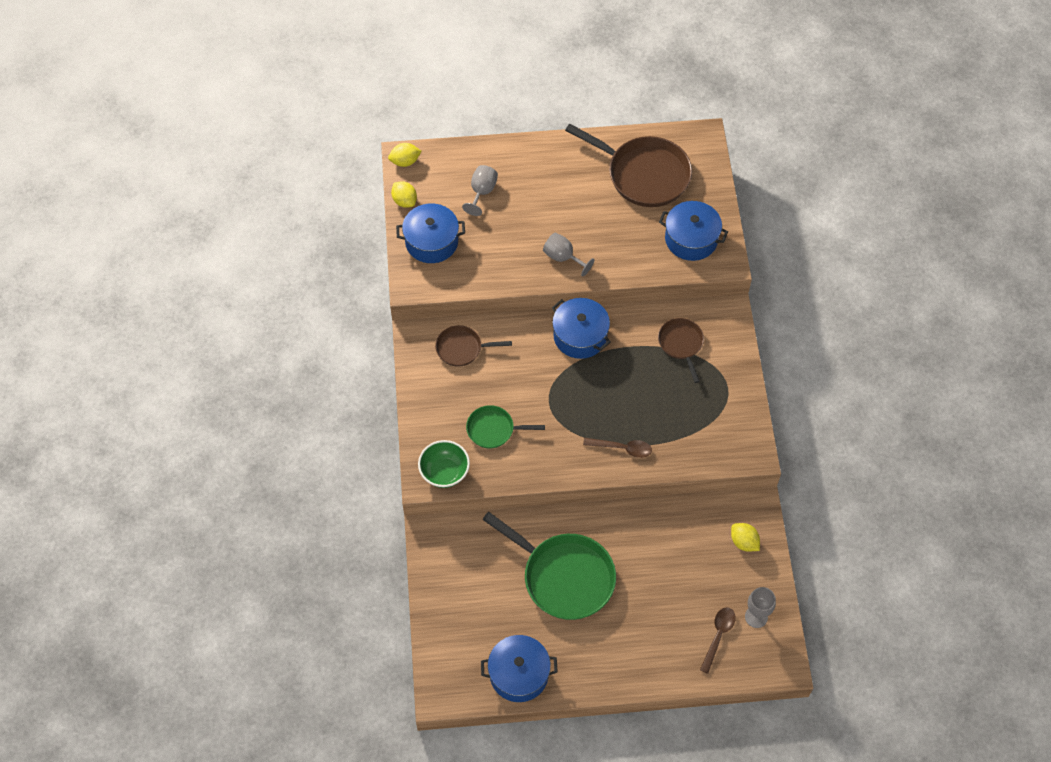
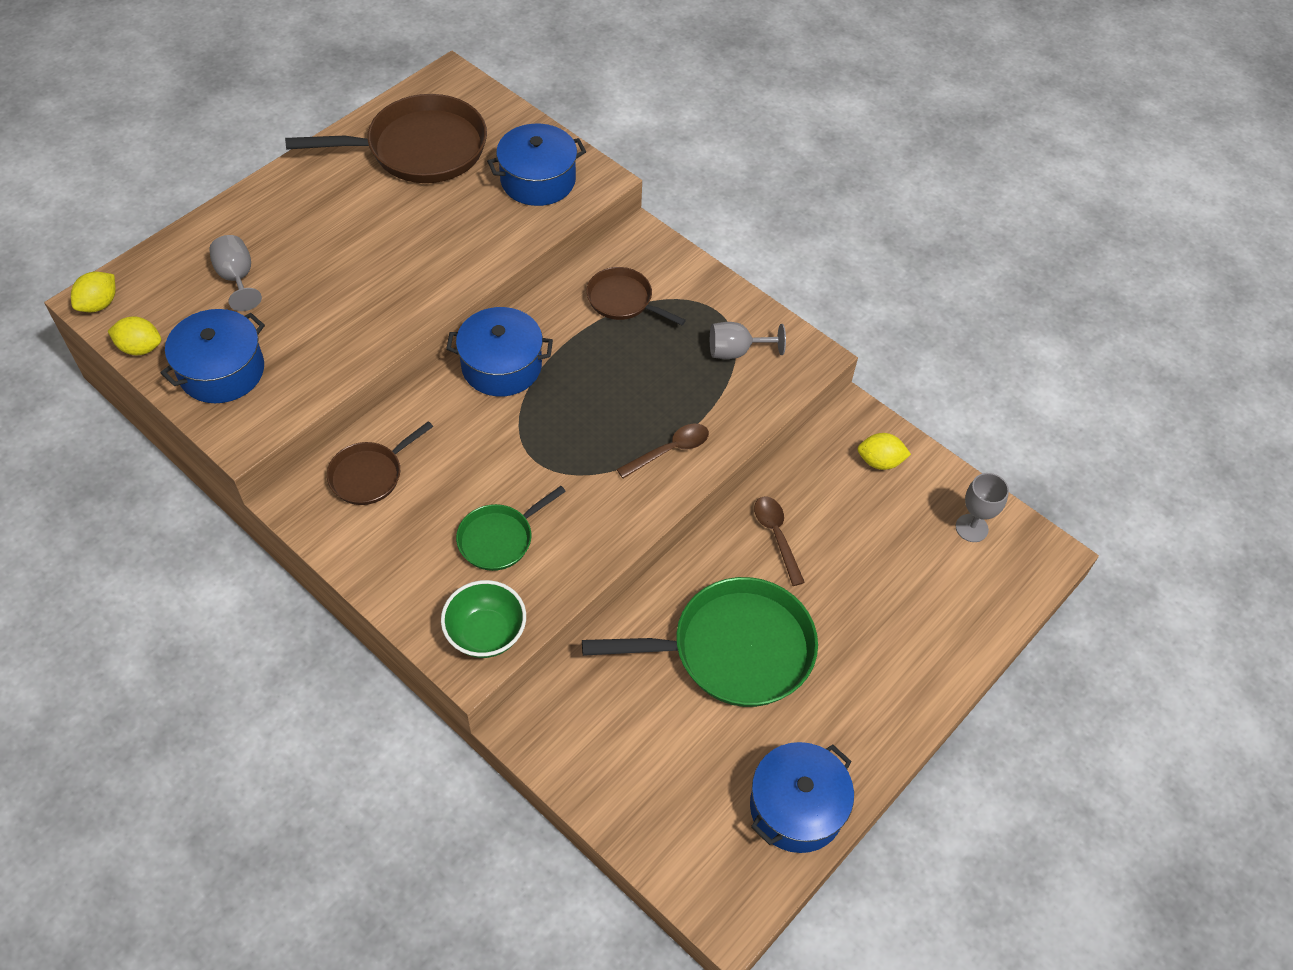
camera: 45 degrees left, 5 degrees down
grey goblet [543,232,595,277] -> grey goblet moved to [710,322,786,359]
brown spoon [700,607,735,674] -> brown spoon moved to [754,496,805,586]

